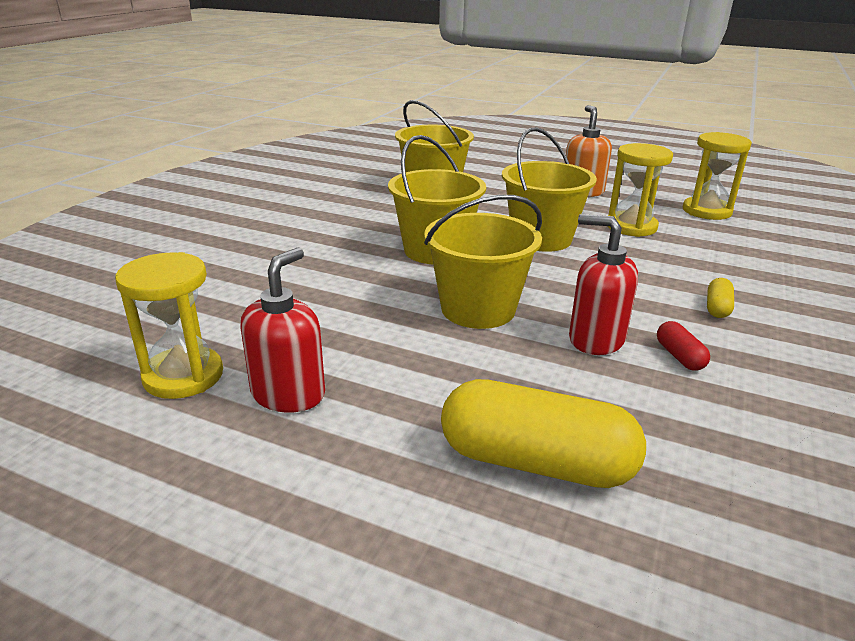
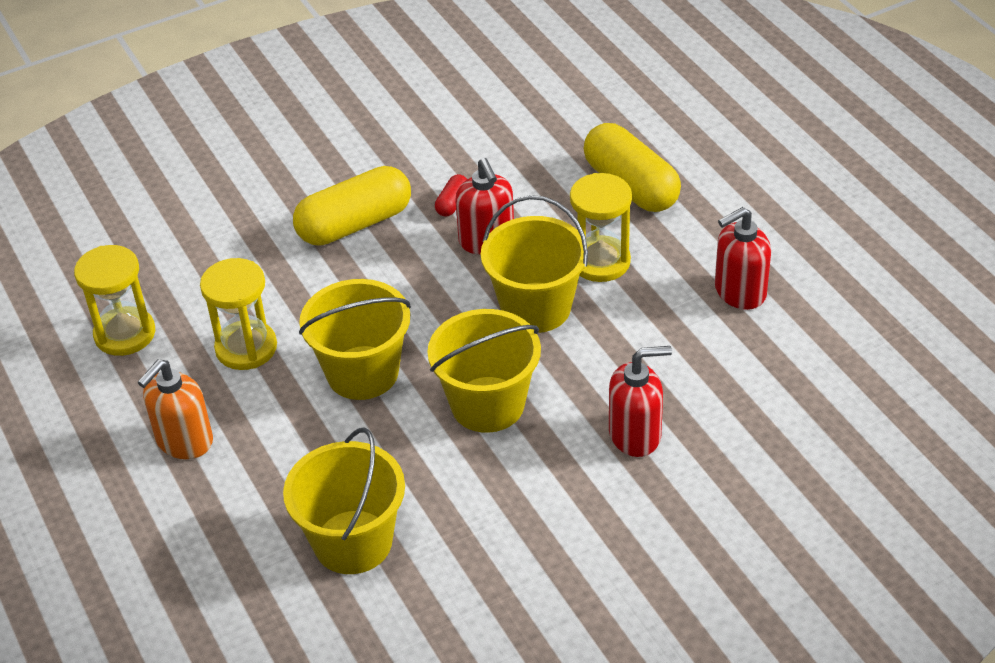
camera: 140 degrees left, 15 degrees up
yellow hourglass [115,252,223,399] -> yellow hourglass moved to [570,173,632,282]
yellow capsule [707,278,734,318] -> yellow capsule [293,166,411,246], size x2.30
none -> red soap dispenser [609,346,672,457]

